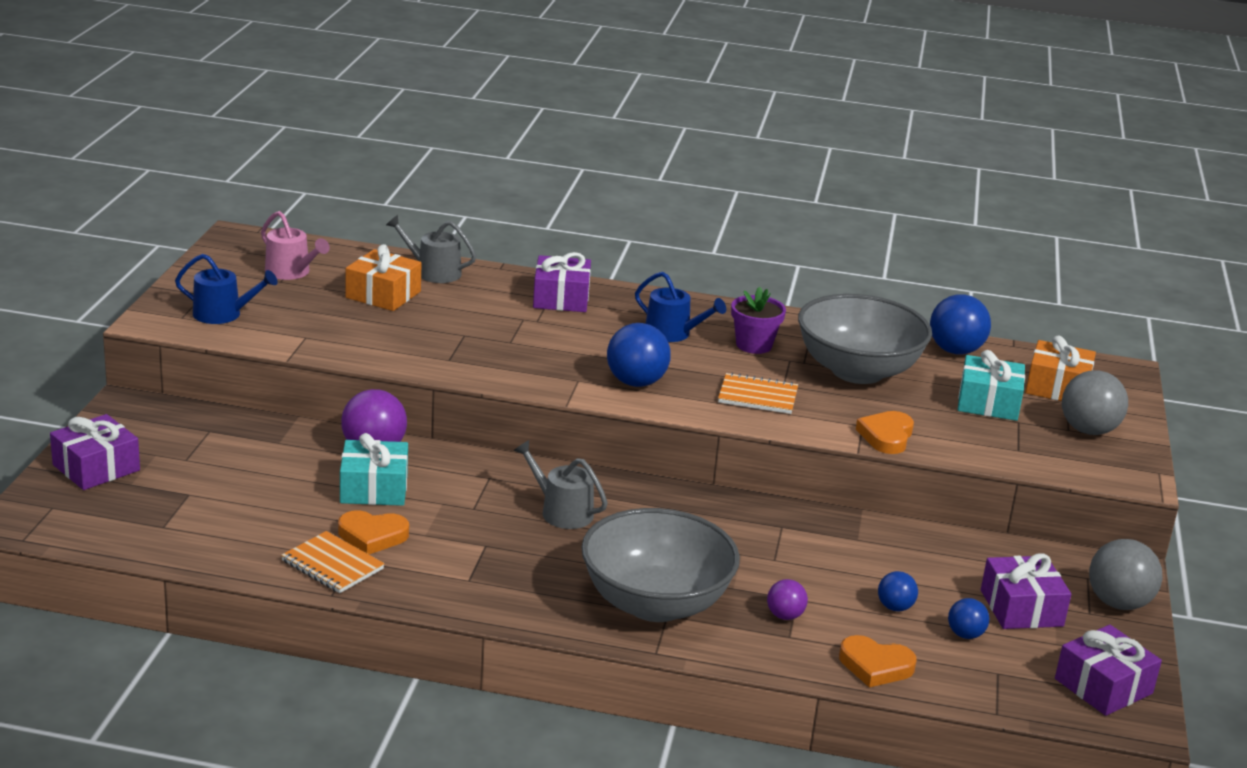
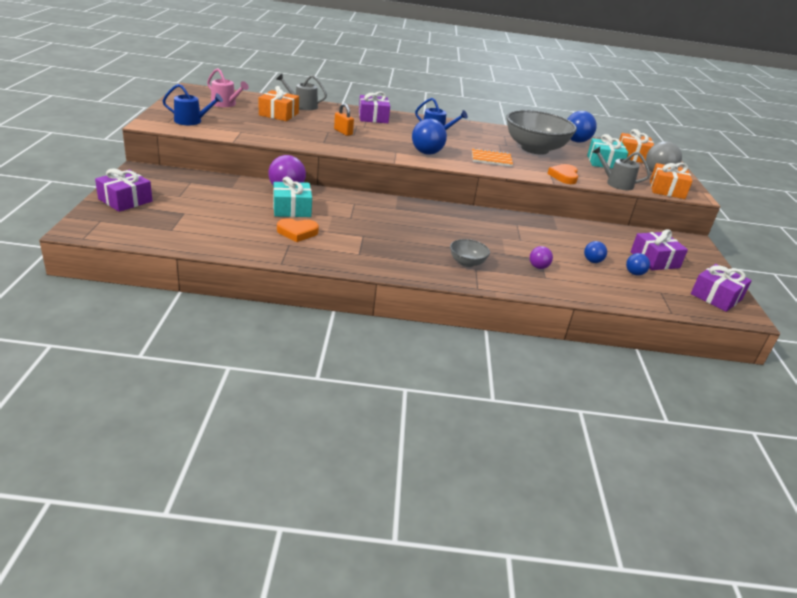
camera: 10 degrees left, 5 degrees up
orange notebook [281,531,385,593] -> none
grey watering can [514,440,608,529] -> grey watering can moved to [592,147,650,190]
grey bowl [581,508,740,622] -> grey bowl [450,239,490,267], size x0.45
purple flower pot [731,287,786,354] -> none
orange heart [839,635,917,687] -> none
grey ball [1089,539,1162,610] -> none
none -> orange padlock [334,103,354,136]
none -> orange gift [650,163,692,199]

